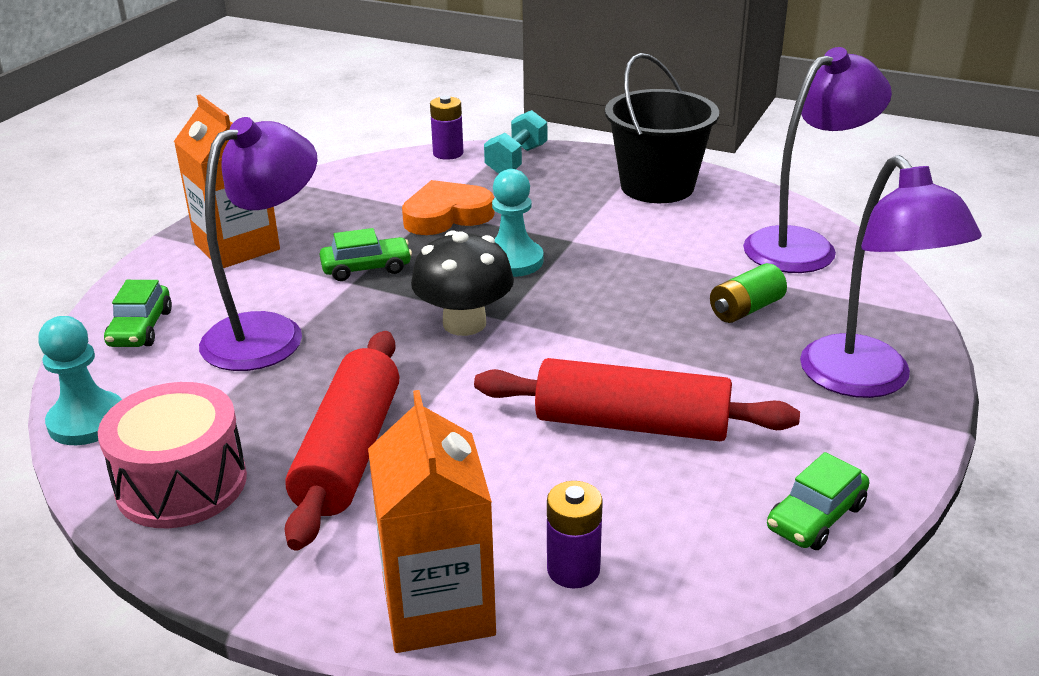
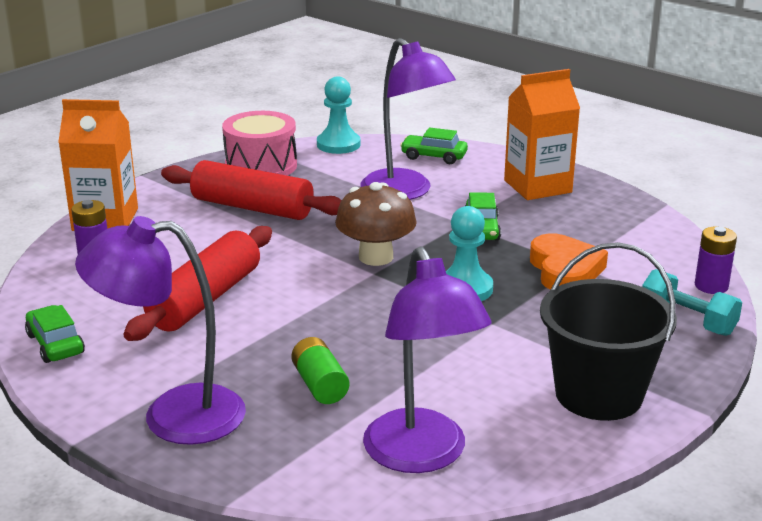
camera: 105 degrees right, 5 degrees down
black mushroom [411,230,514,336] -> brown mushroom [335,182,417,266]

